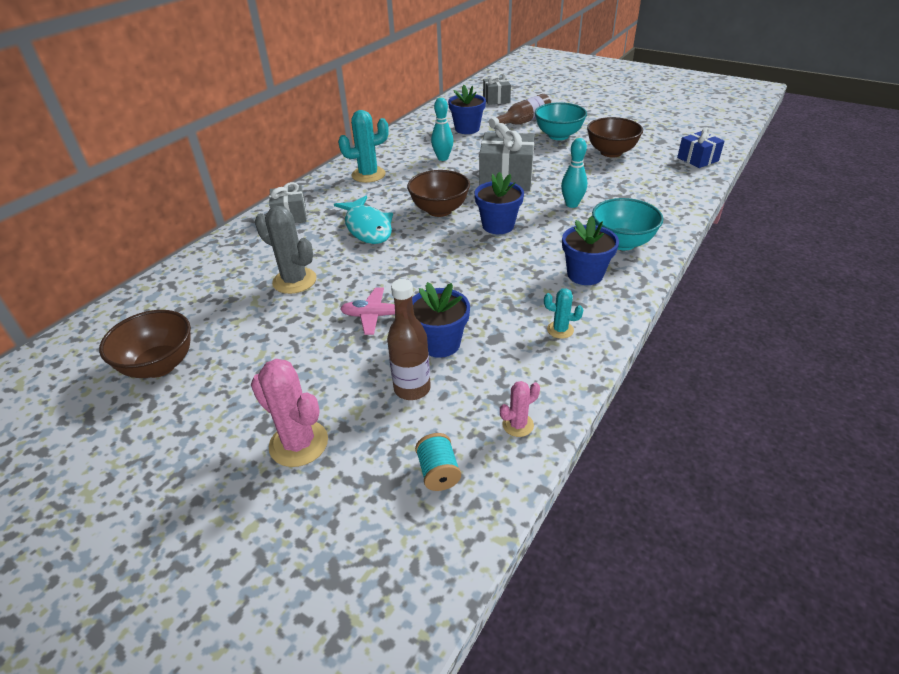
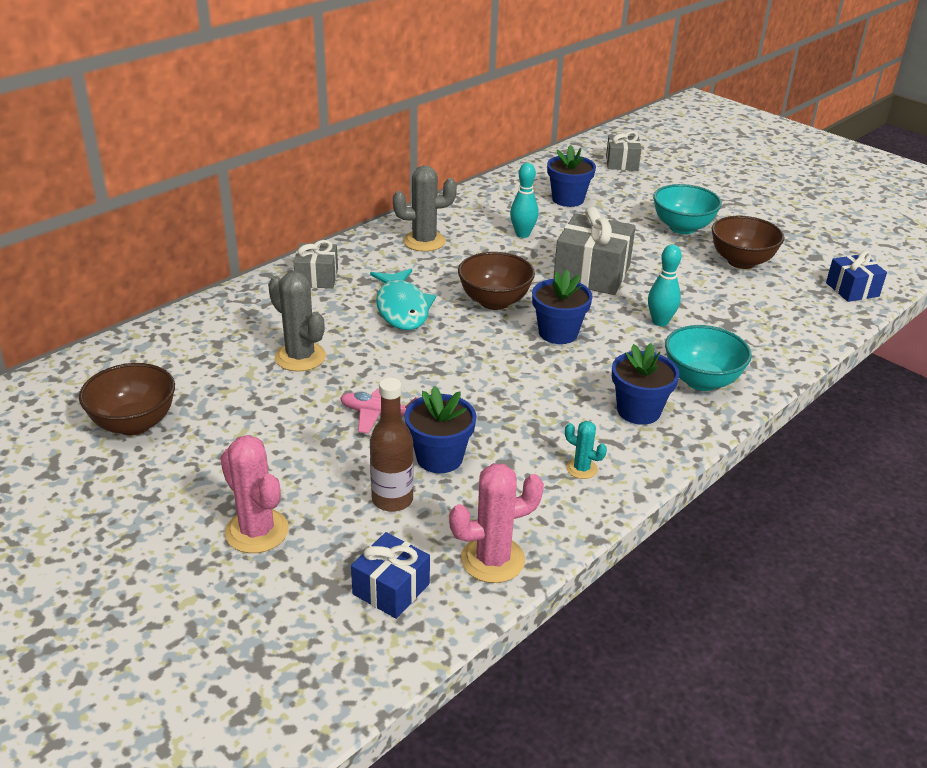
camera: 10 degrees right, 5 degrees down
turquoise cactus [338,110,389,183] -> grey cactus [393,165,457,252]
turquoise spool [415,433,461,491] -> blue gift [351,532,430,619]
brown bottle [489,94,551,129] -> none
pink cactus [500,381,540,437] -> pink cactus [449,463,544,583], size x1.85

